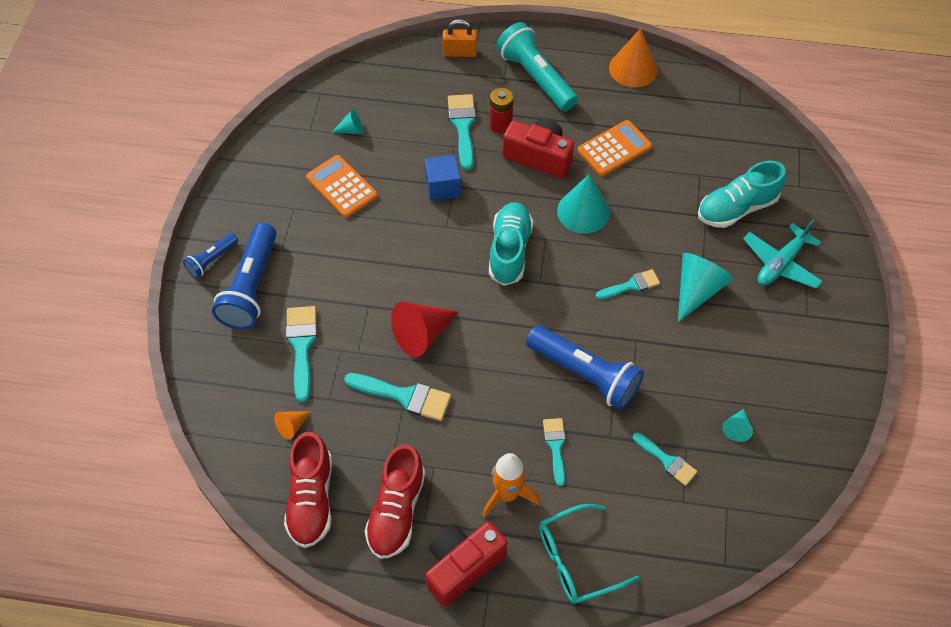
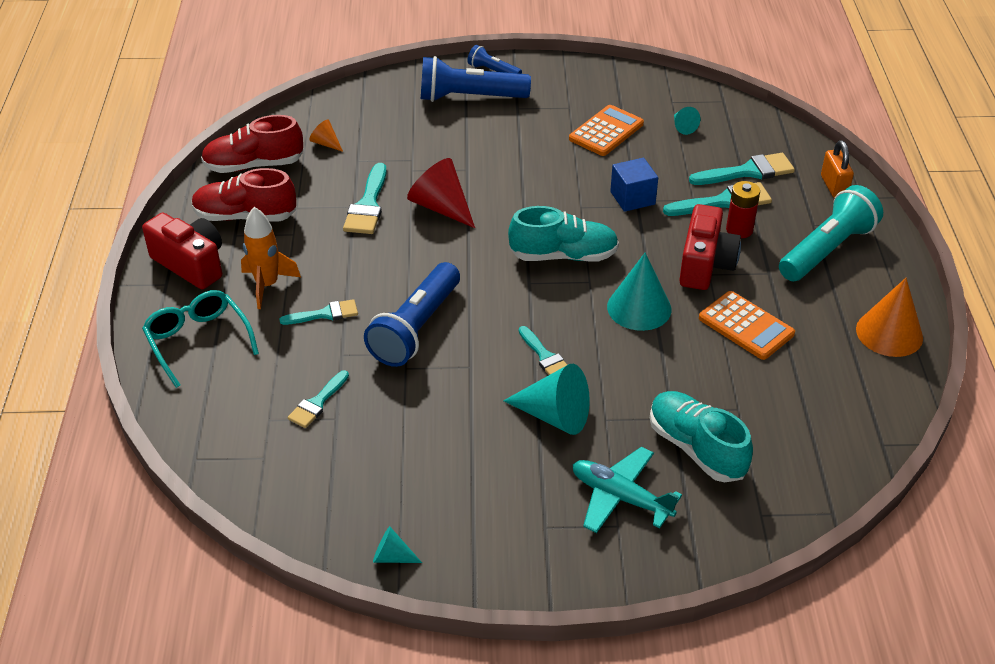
camera: 80 degrees right, 15 degrees down
turquoise brush [286,306,317,402] -> turquoise brush moved to [689,153,795,185]
turquoise cone [722,409,753,442] -> turquoise cone moved to [373,526,422,563]

